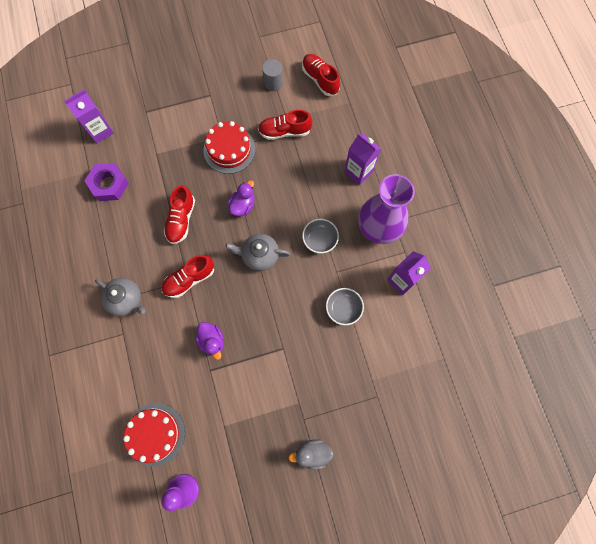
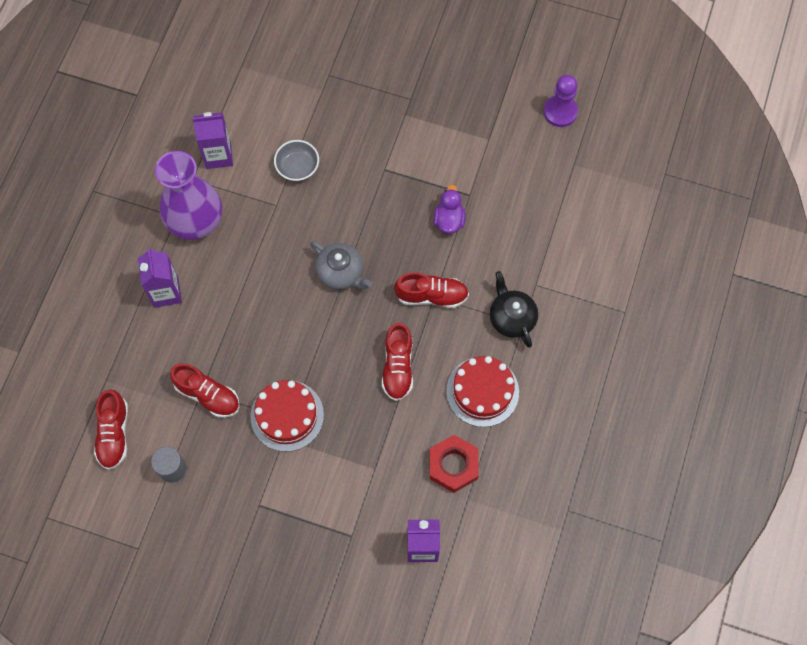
camera: 145 degrees left, 5 degrees down
purple nut [84,163,129,201] -> red nut [430,435,479,493]
grey teapot [95,278,145,316] -> black teapot [490,271,538,348]
red cake [123,403,185,467] -> red cake moved to [446,356,519,427]
red shoe [164,185,195,244] -> red shoe turned 135 degrees clockwise [382,323,413,401]
purple duck [227,180,255,216] -> none
grey duck [289,439,333,470] -> none
grey bowl [302,219,339,253] -> none

